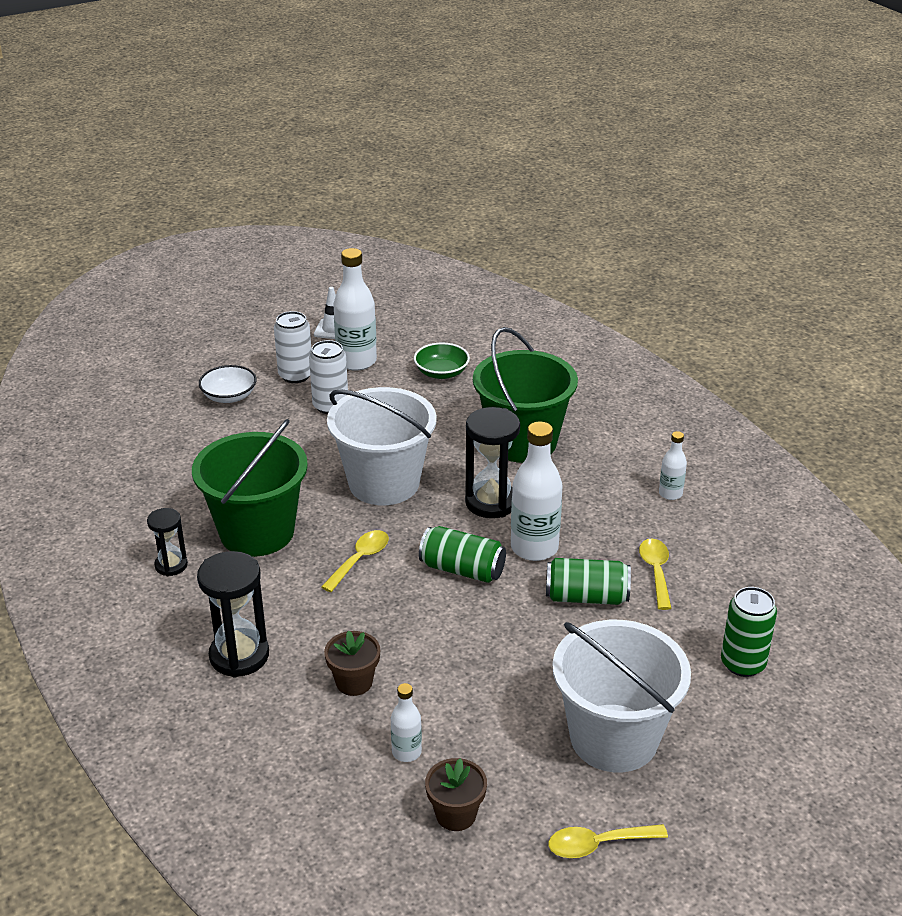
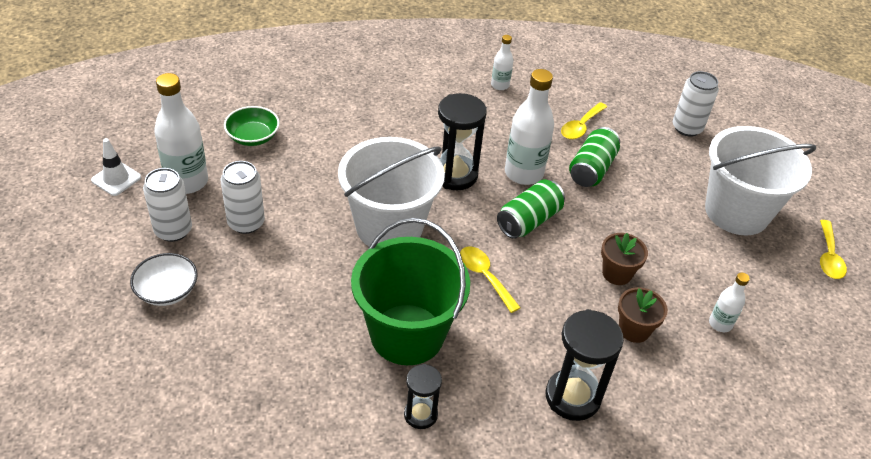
camera: 70 degrees left, 10 degrees up
brown flower pot [425,758,487,831] -> brown flower pot moved to [601,233,648,285]
green bucket [473,327,578,463] -> none
yellow spoon [639,538,671,610] -> yellow spoon turned 75 degrees counterclockwise [561,102,607,140]
green can [721,587,777,677] -> white can [673,71,719,137]

